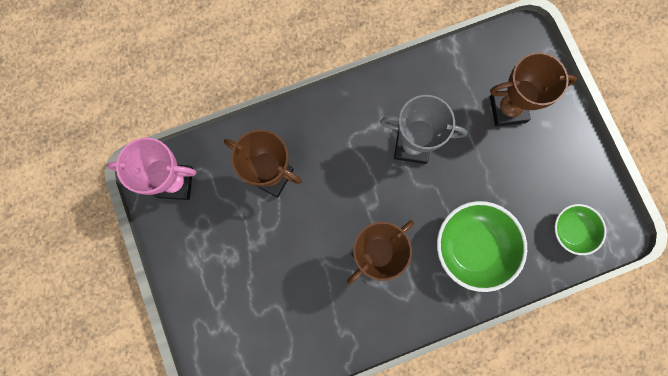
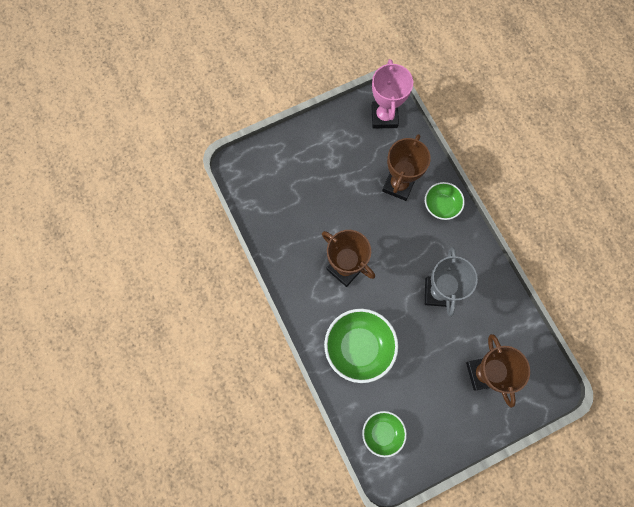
camera: 85 degrees right, 5 degrees down
none -> green bowl [425,182,465,220]

